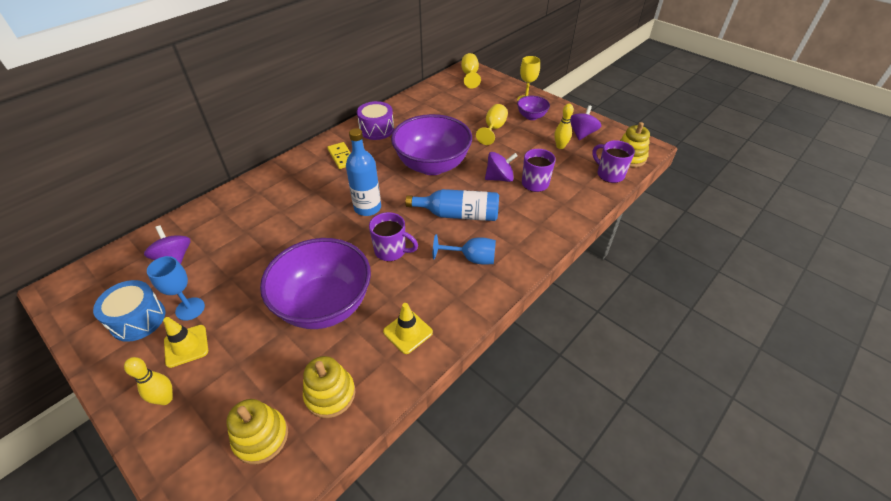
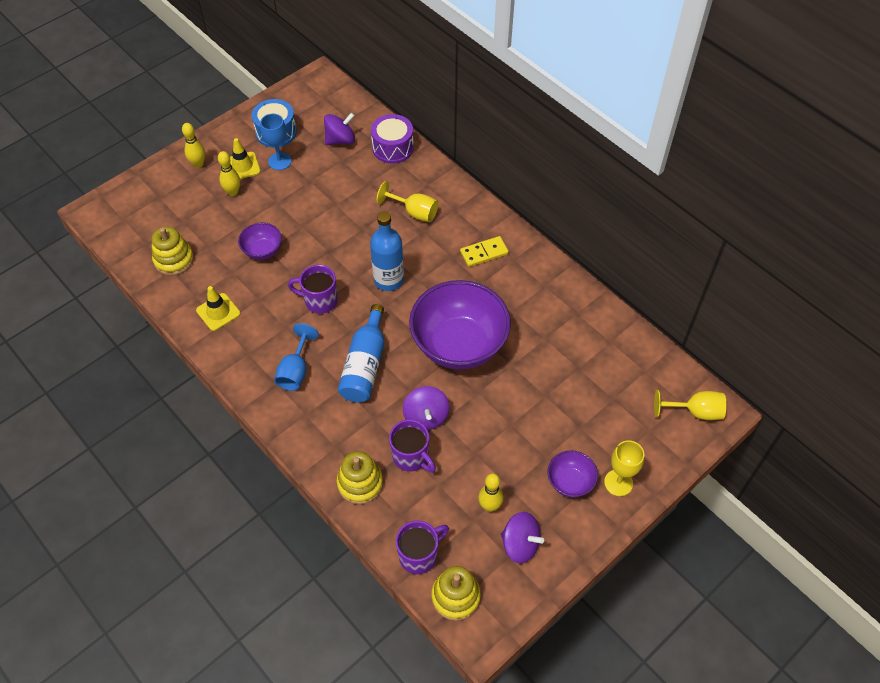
camera: 95 degrees right, 10 degrees up
yellow stacking toy [226,399,288,464] -> yellow stacking toy moved to [337,451,383,504]
purple bowl [260,238,371,329] -> purple bowl [238,223,282,260], size x0.47
purple drum [357,101,394,140] -> purple drum moved to [371,114,414,163]
purple mug [369,212,418,261] -> purple mug turned 75 degrees clockwise [288,265,338,314]
yellow goblet [476,104,508,145] -> yellow goblet moved to [377,181,438,222]
none -> yellow bowling pin [218,151,240,196]

